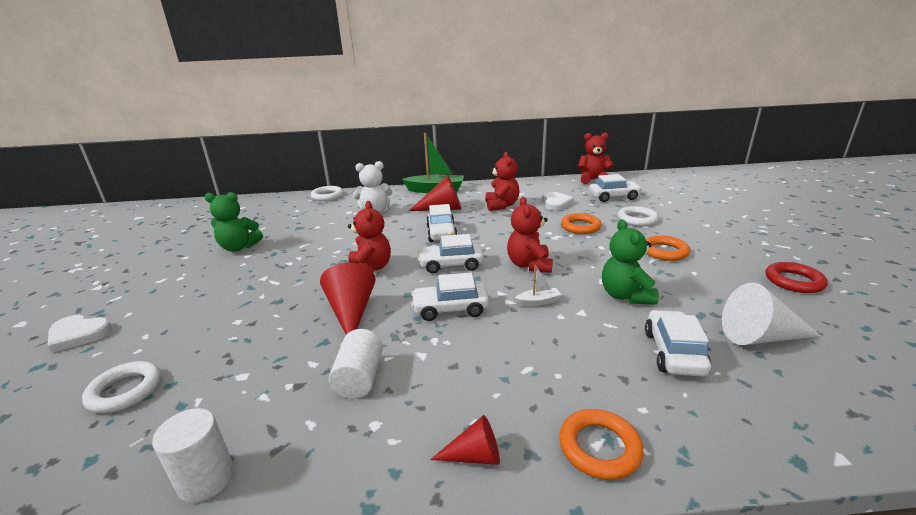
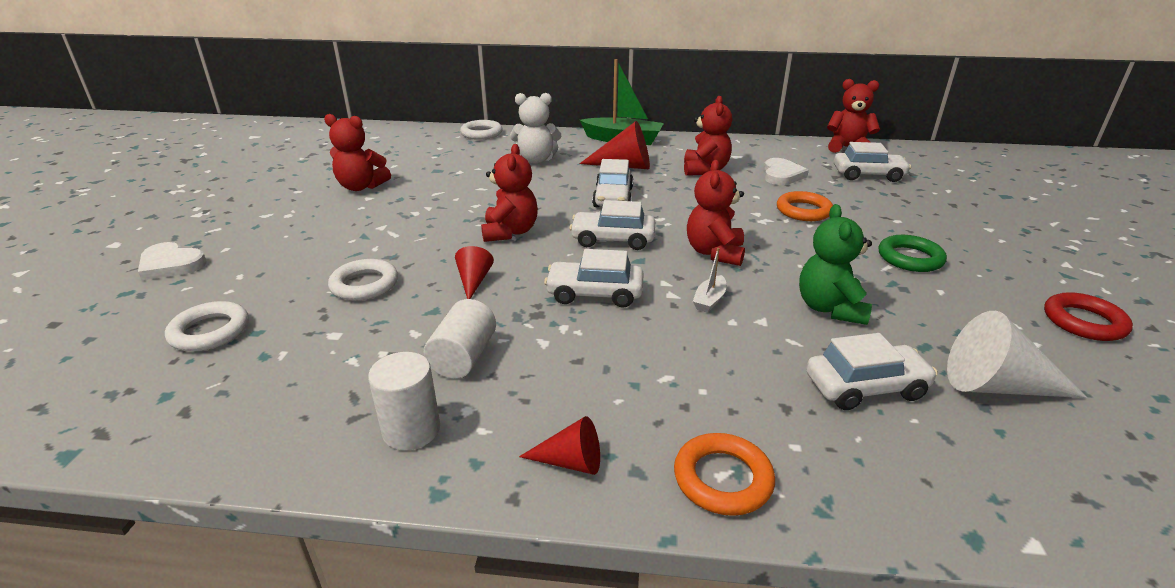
camera: 10 degrees right, 5 degrees up
white cylinder [152,408,234,503] -> white cylinder moved to [368,352,440,451]
green teddy bear [205,192,263,252] -> red teddy bear [324,114,391,191]
red cone [320,263,376,335] -> red cone [455,246,494,299], size x0.57
white boat [515,265,561,306] -> white boat turned 120 degrees clockwise [693,248,727,313]
white ring [618,206,659,226] -> white ring moved to [328,259,398,301]
white car [645,310,712,376] -> white car turned 60 degrees clockwise [806,333,938,410]
orange ring [646,235,690,261] -> green ring [879,235,947,272]

